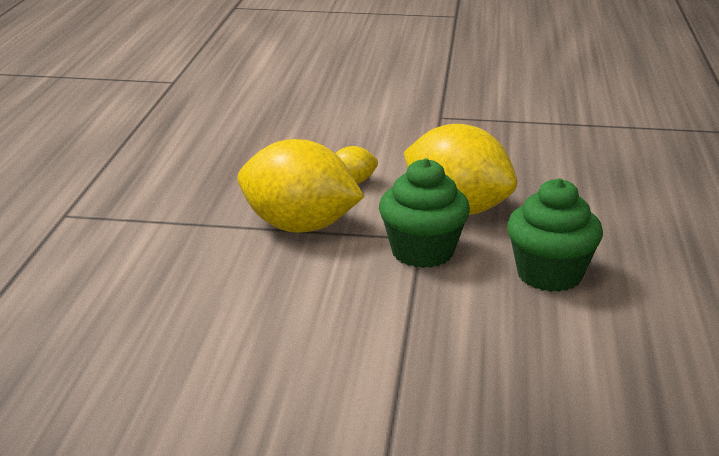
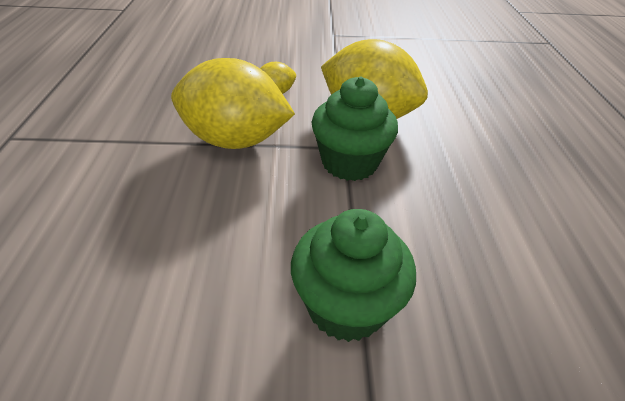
camera: 10 degrees left, 15 degrees up
green cupcake [507,178,603,292] -> green cupcake moved to [291,209,416,342]

